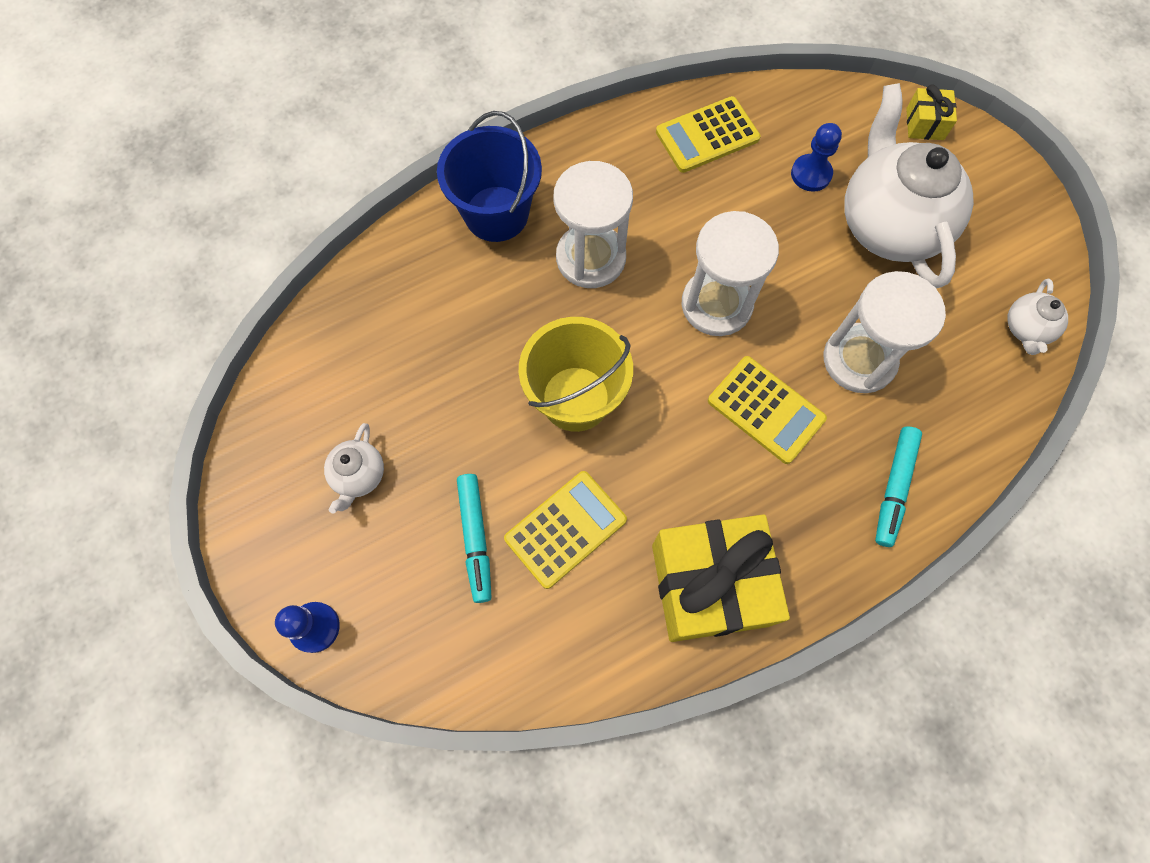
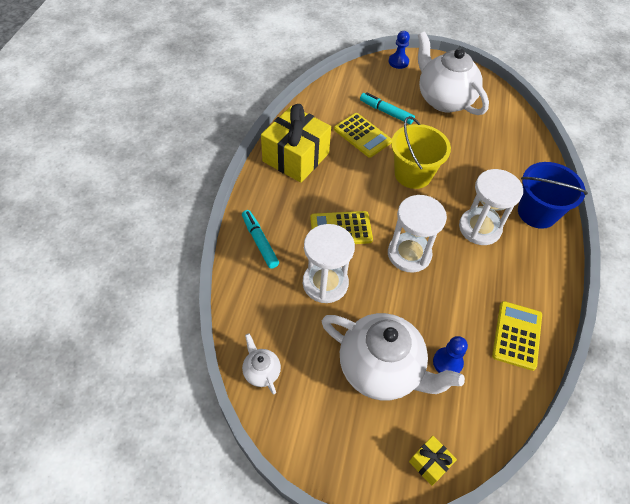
camera: 130 degrees right, 15 degrees down
white teapot [324,423,384,514] -> white teapot [418,31,489,115], size x2.26
yellow calculator [504,471,627,589] -> yellow calculator turned 45 degrees counterclockwise [334,113,392,158]

